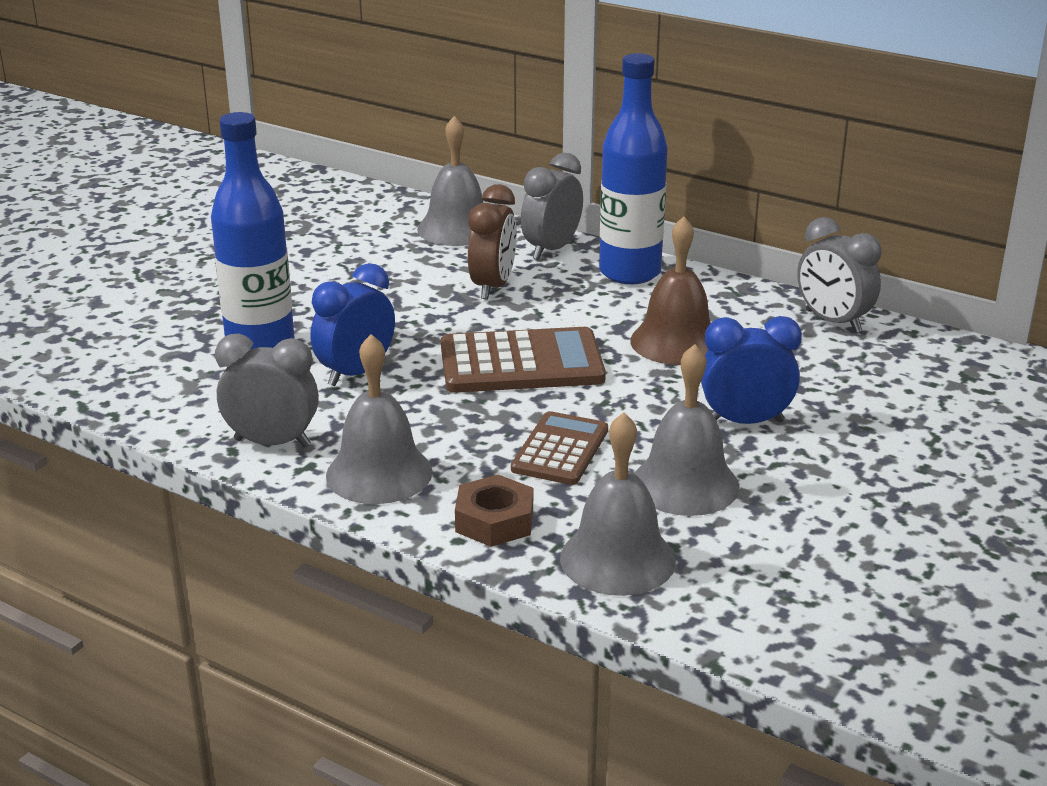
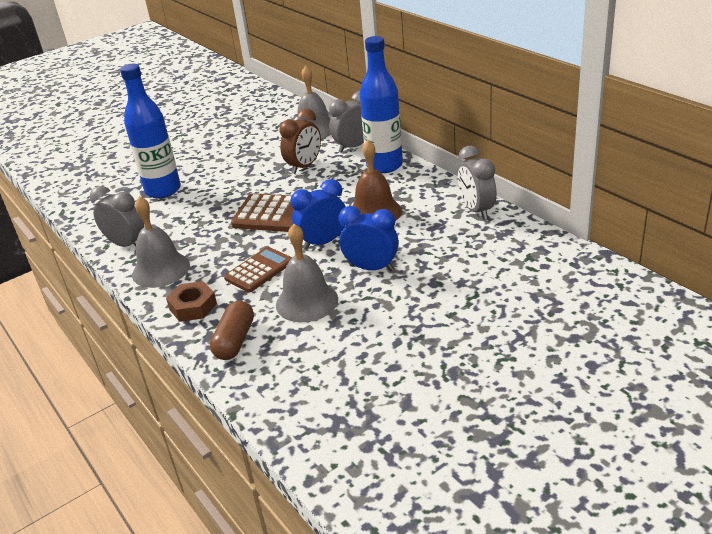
camera: 25 degrees right, 5 degrees up
blue clock [311,263,395,386] -> blue clock moved to [291,179,346,250]
grey bell [560,412,676,596] -> brown capsule [210,301,254,360]

